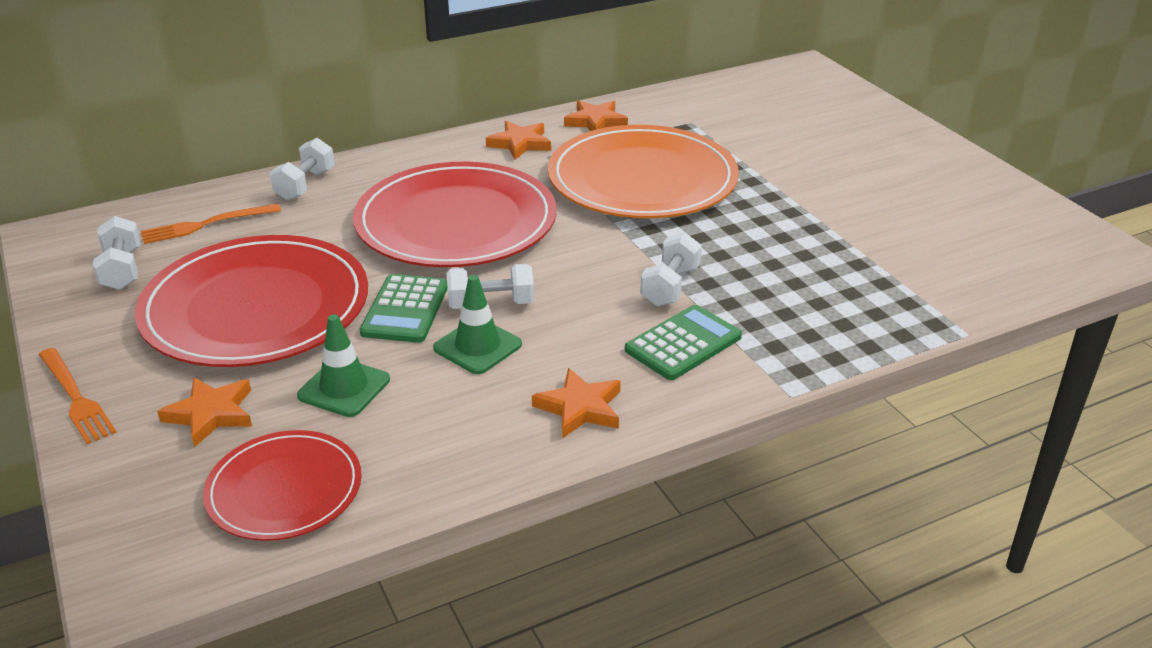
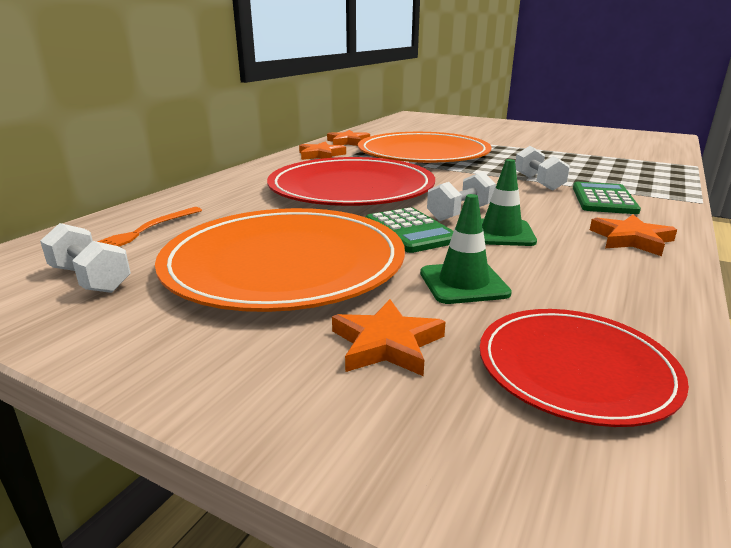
camera: 35 degrees left, 10 degrees down
orange fork [39,348,117,444] -> none
red plate [135,235,368,367] -> orange plate [155,208,405,312]
white dumbbell [270,138,335,201] -> none

